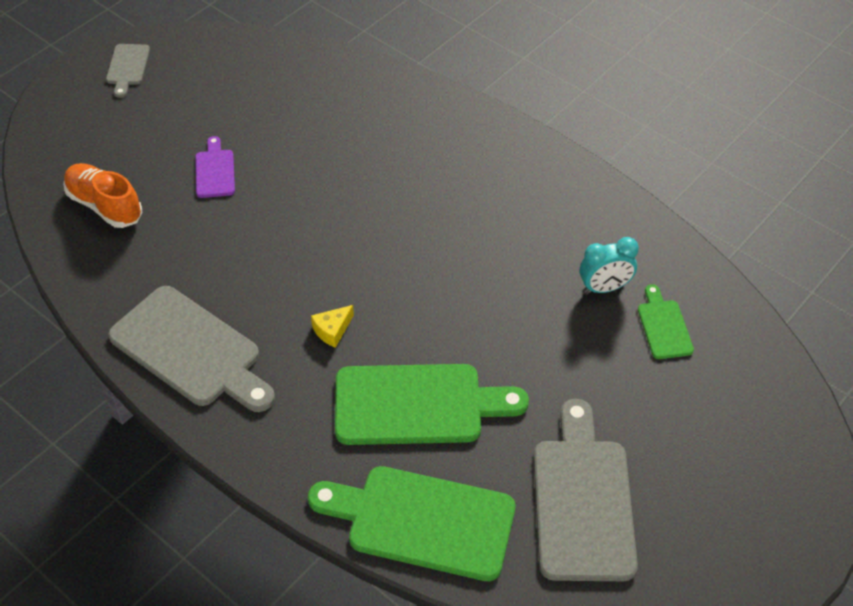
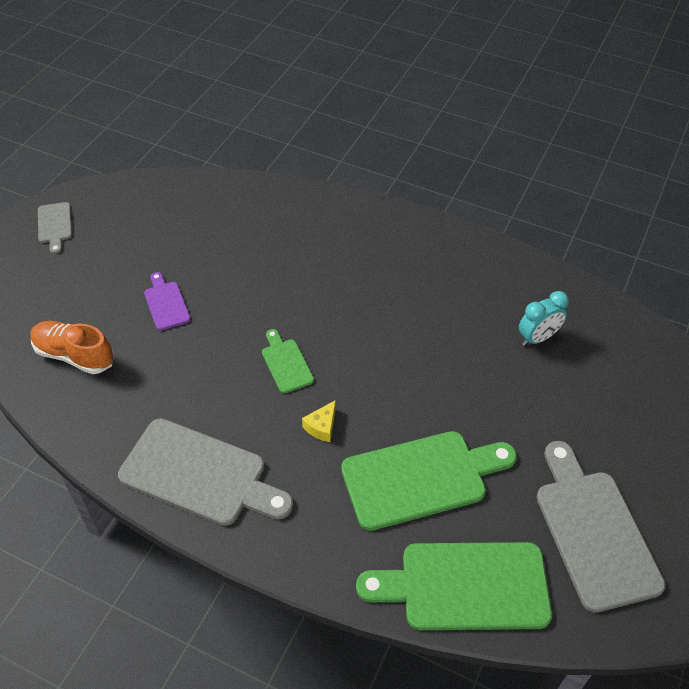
camera: 15 degrees left, 0 degrees up
green cutting board [638,284,694,359] -> green cutting board moved to [262,329,314,393]

